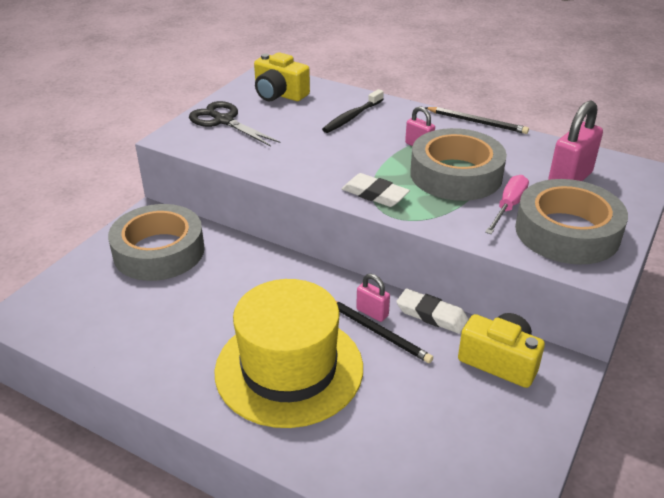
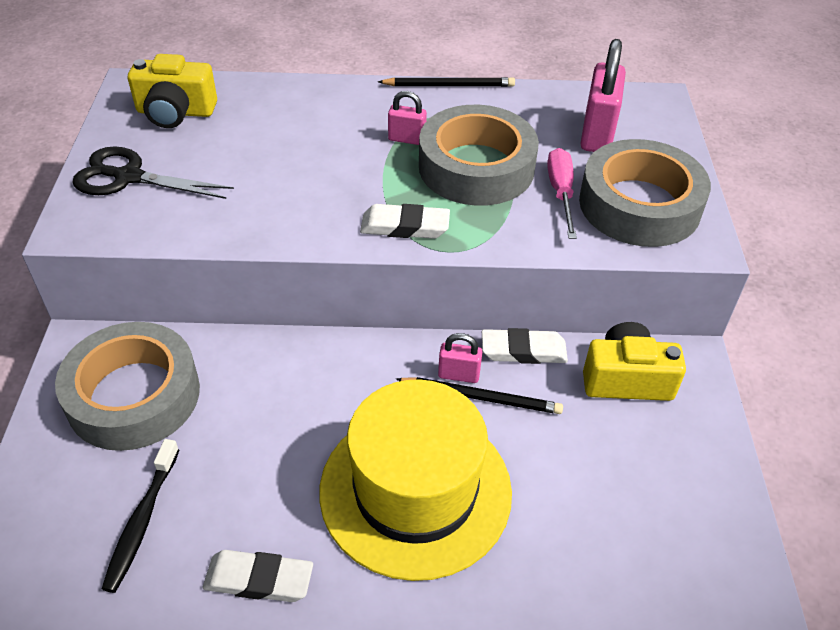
camera: 30 degrees left, 10 degrees up
black toothbrush [322,89,384,133] -> black toothbrush moved to [102,439,179,593]
none -> white eraser [203,550,313,602]

